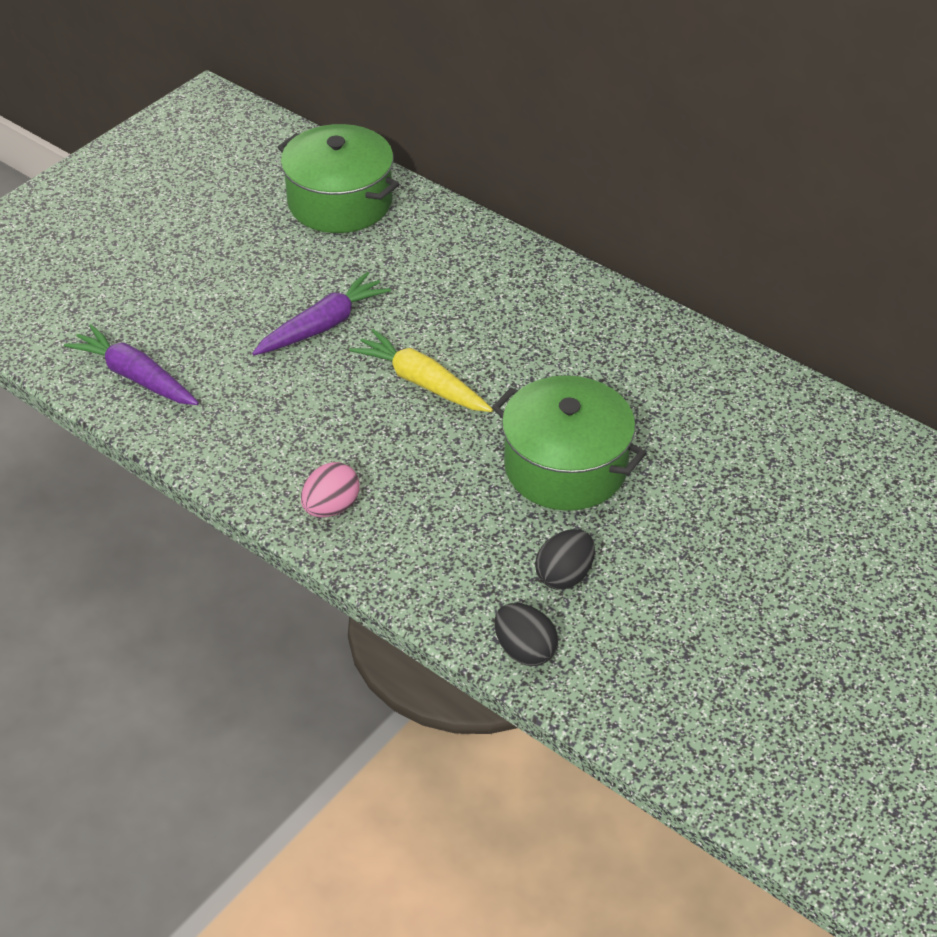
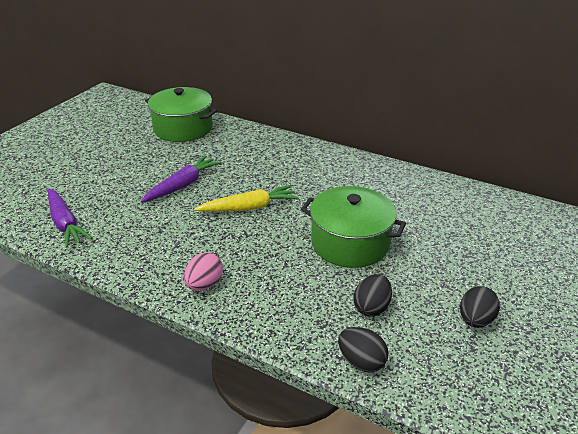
camera: 10 degrees left, 10 degrees down
purple carrot [64,324,199,405] -> purple carrot turned 150 degrees counterclockwise [48,188,93,248]
yellow carrot [349,329,493,412] -> yellow carrot turned 135 degrees clockwise [194,185,298,212]
none -> black egg [460,286,500,328]

